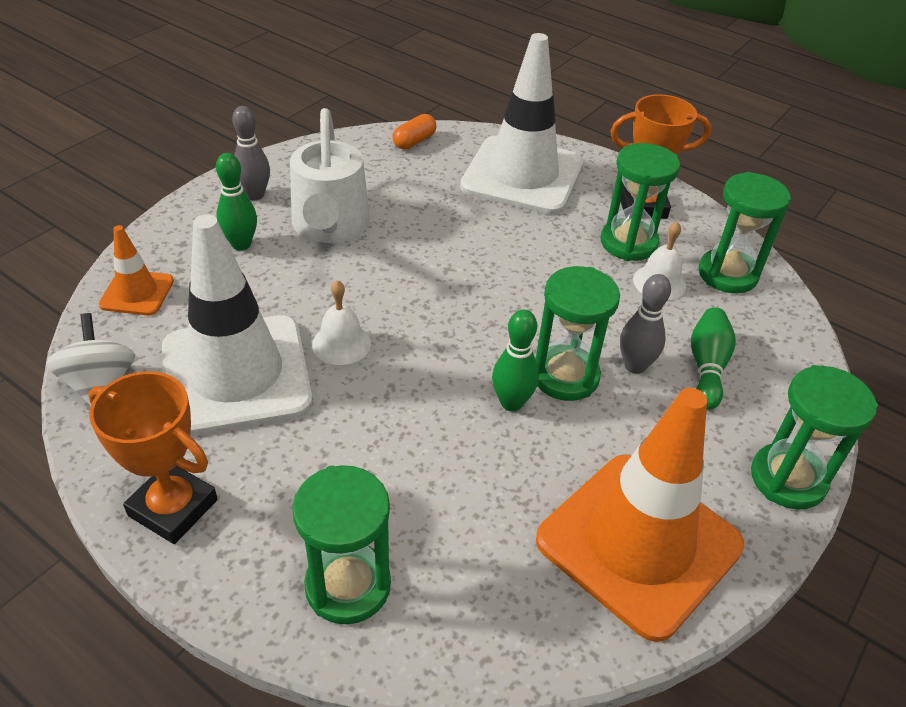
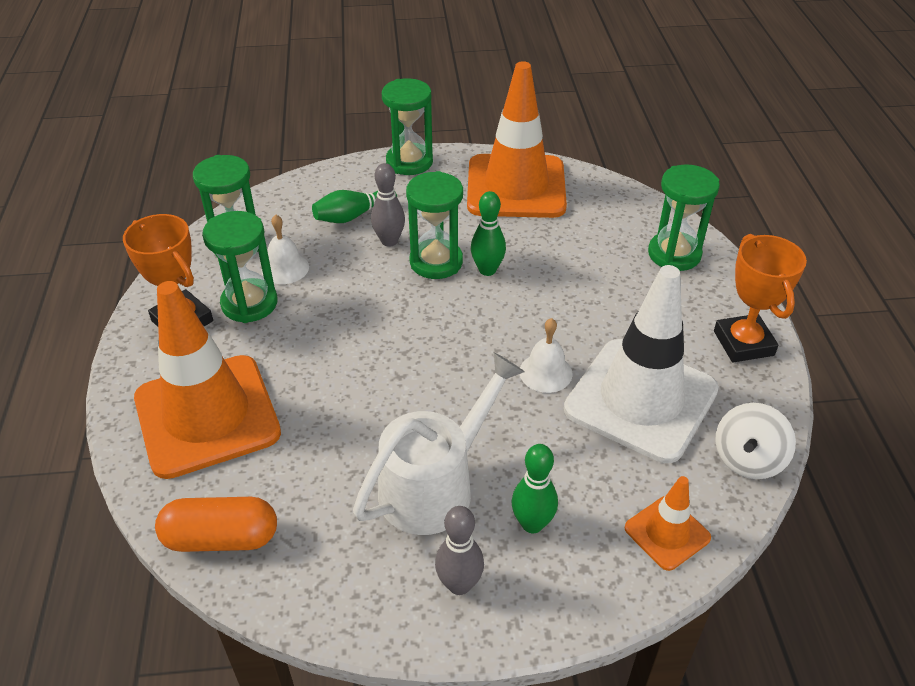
camera: 130 degrees left, 0 degrees up
orange capsule [393,114,437,149] -> orange capsule [155,497,277,552], size x1.58
white traffic cone [460,33,583,215] -> orange traffic cone [134,281,281,479]

